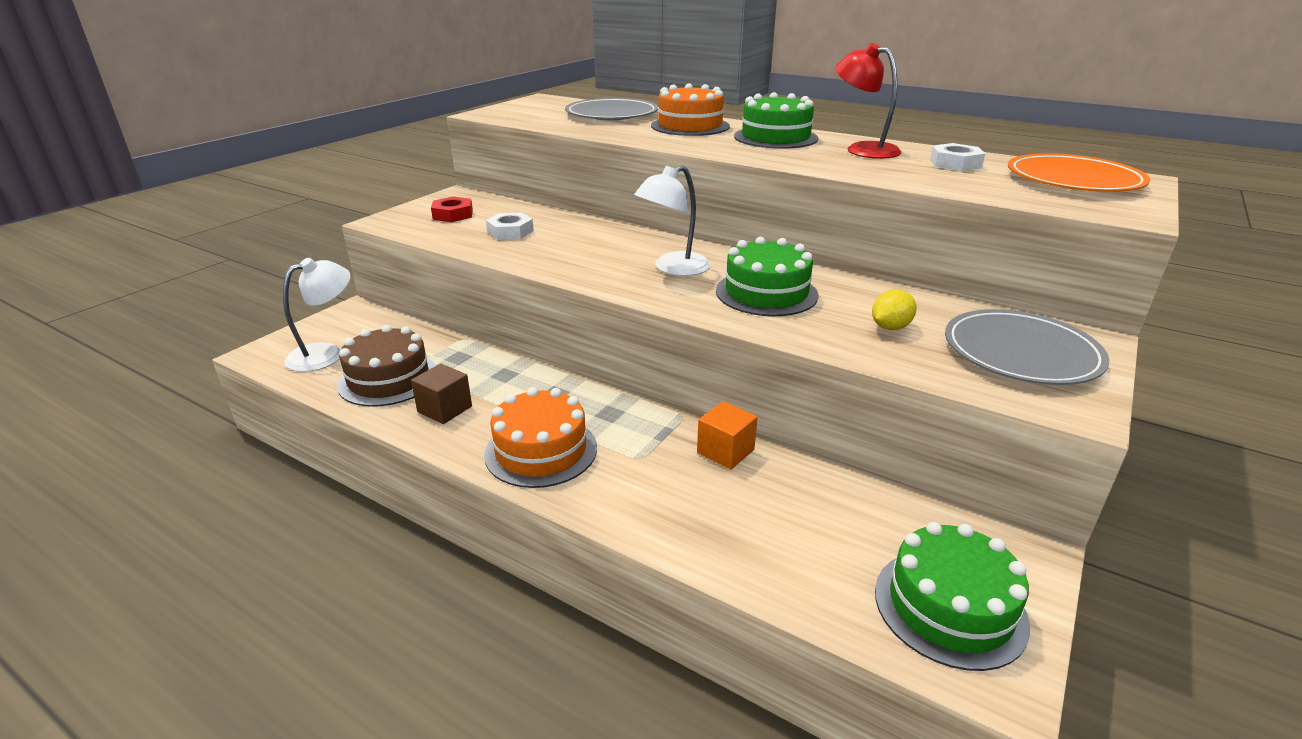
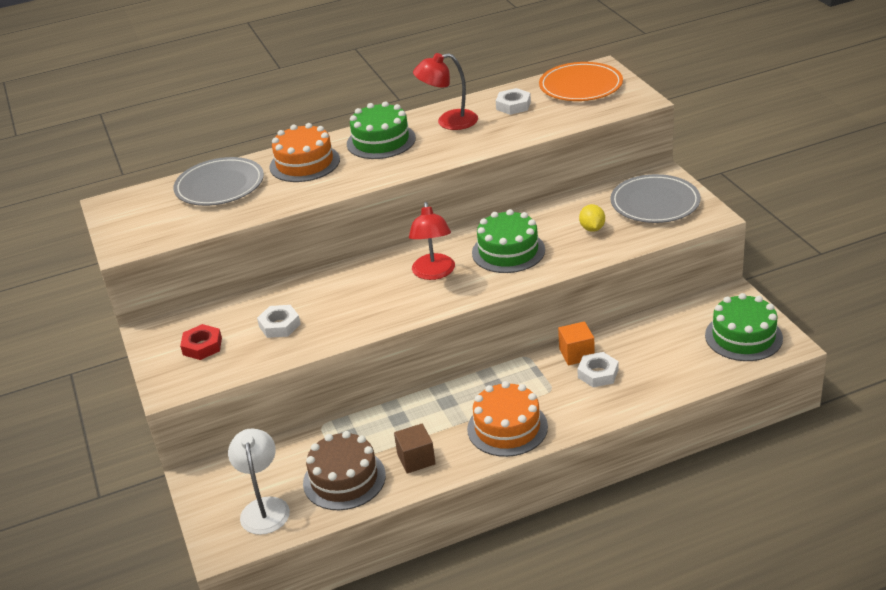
camera: 50 degrees left, 5 degrees up
white lamp [634,165,711,276] -> red lamp [409,202,455,280]
none -> white nut [577,352,618,387]

